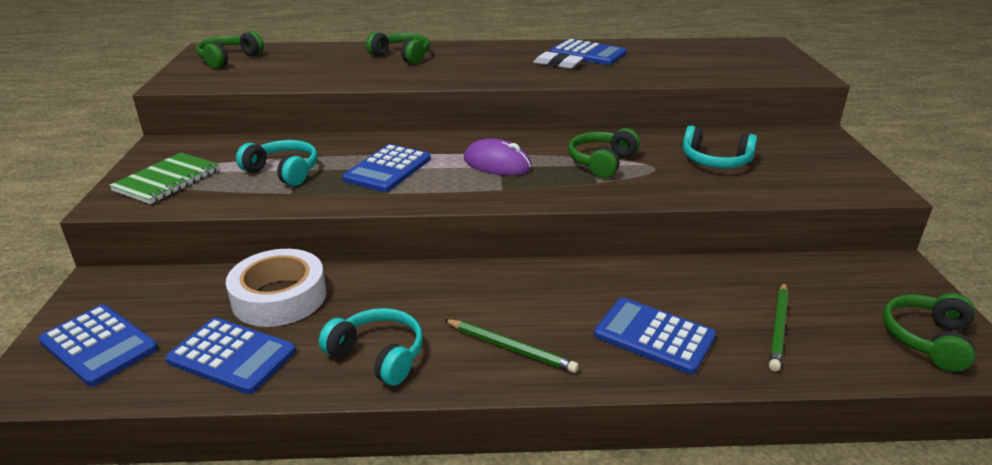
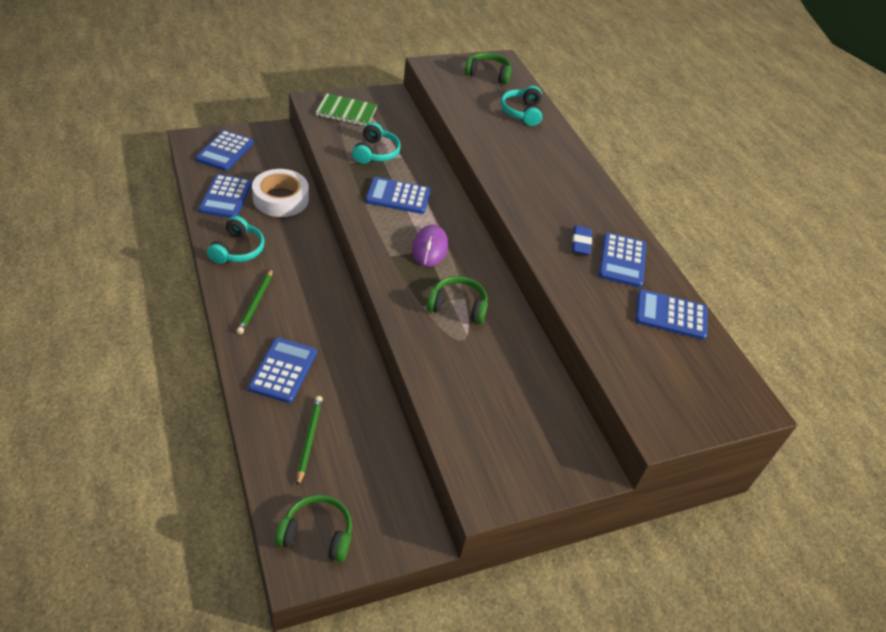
camera: 65 degrees right, 15 degrees up
green headphones [366,32,430,64] -> none
white eraser [533,51,584,69] -> blue eraser [572,226,592,255]
turquoise headphones [683,125,757,168] -> turquoise headphones moved to [500,86,542,126]
green pencil [769,282,788,372] -> green pencil turned 90 degrees clockwise [297,396,323,487]
none -> blue calculator [635,289,707,340]

